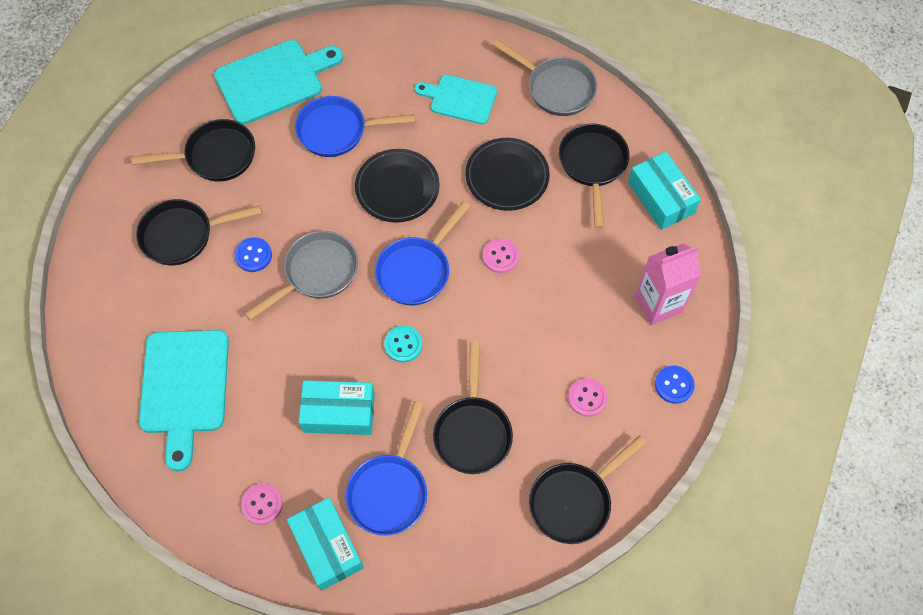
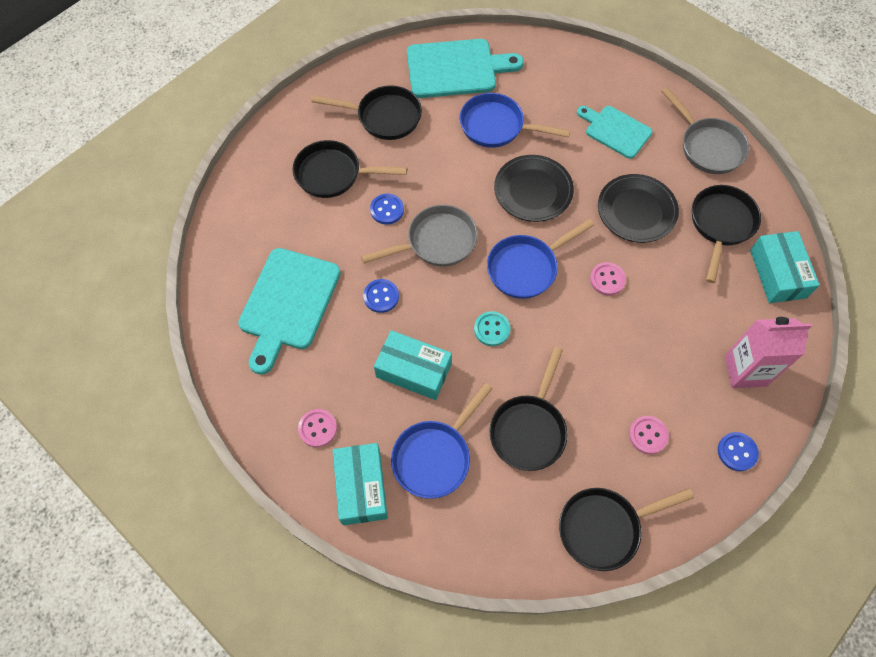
camera: 20 degrees right, 0 degrees up
none -> blue button [363,279,399,313]

